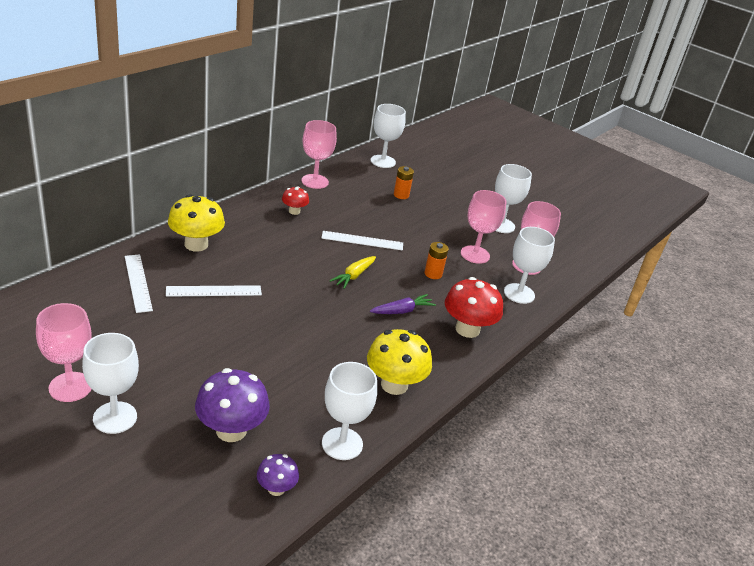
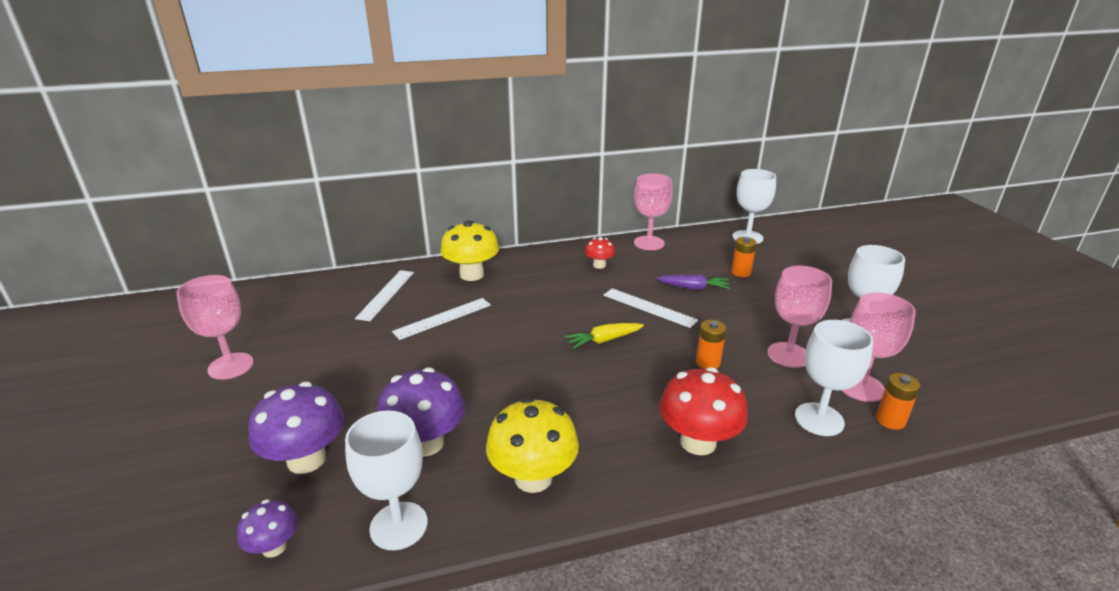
camera: 40 degrees right, 5 degrees down
white goblet [82,333,139,434] -> none
white ruler [166,285,262,297] -> white ruler turned 60 degrees counterclockwise [392,298,491,340]
purple carrot [370,294,436,314] -> purple carrot moved to [656,275,730,290]
none -> purple mushroom [377,367,465,457]
none -> orange battery [876,373,920,430]

